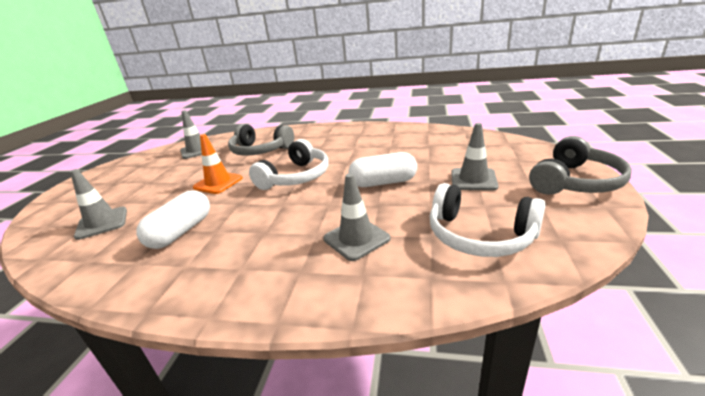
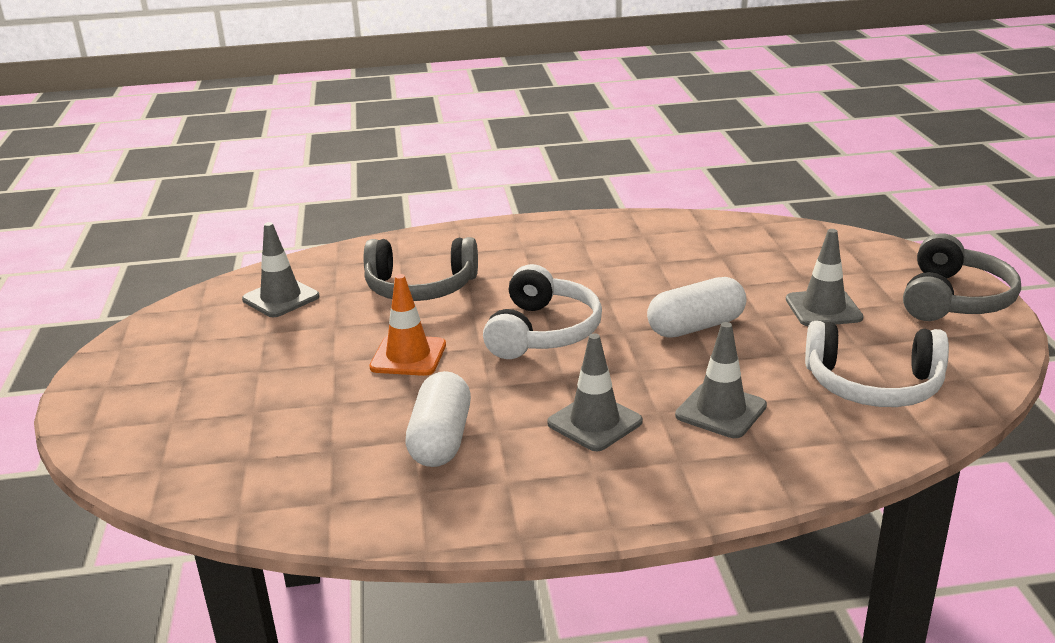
camera: 20 degrees left, 0 degrees up
grey traffic cone [70,169,127,240] -> grey traffic cone moved to [547,333,643,451]

